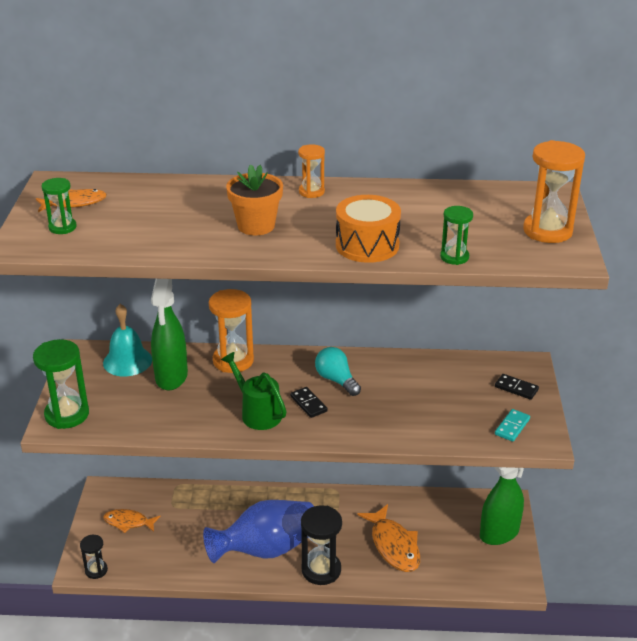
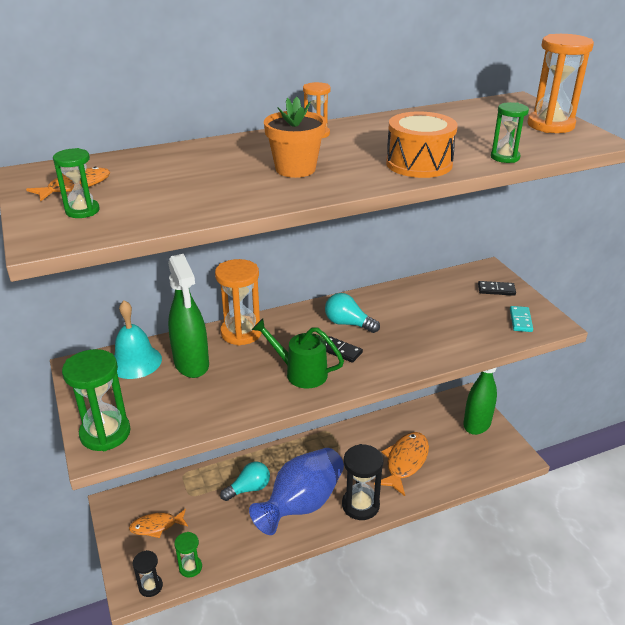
camera: 25 degrees left, 0 degrees up
orange fish [357,504,420,572] -> orange fish turned 105 degrees counterclockwise [374,432,429,496]
none -> green hourglass [174,532,202,577]
none -> turquoise light bulb [220,461,270,501]

